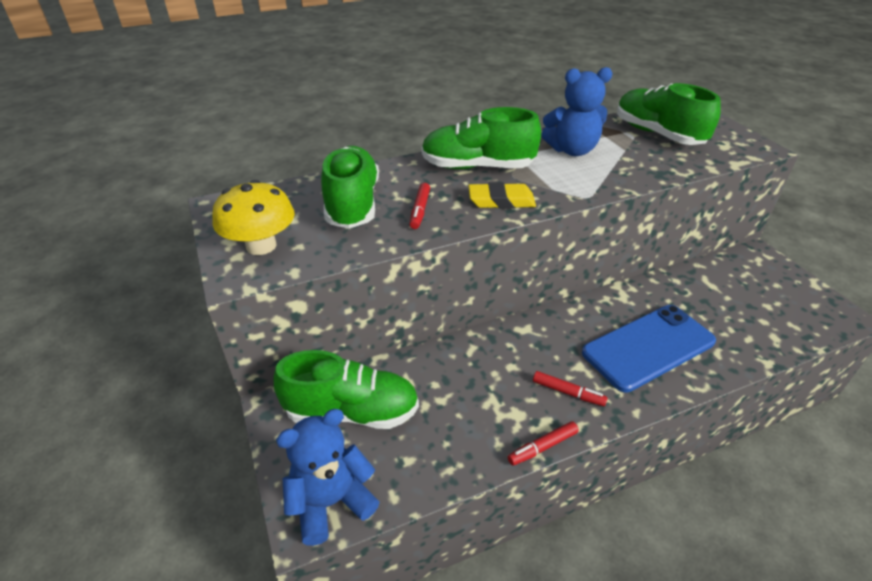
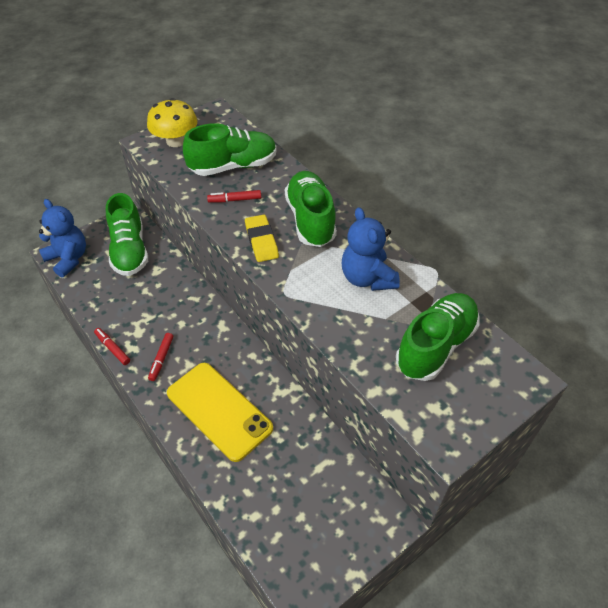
camera: 75 degrees right, 10 degrees up
blue phone [582,305,716,393] -> yellow phone [167,363,273,462]

